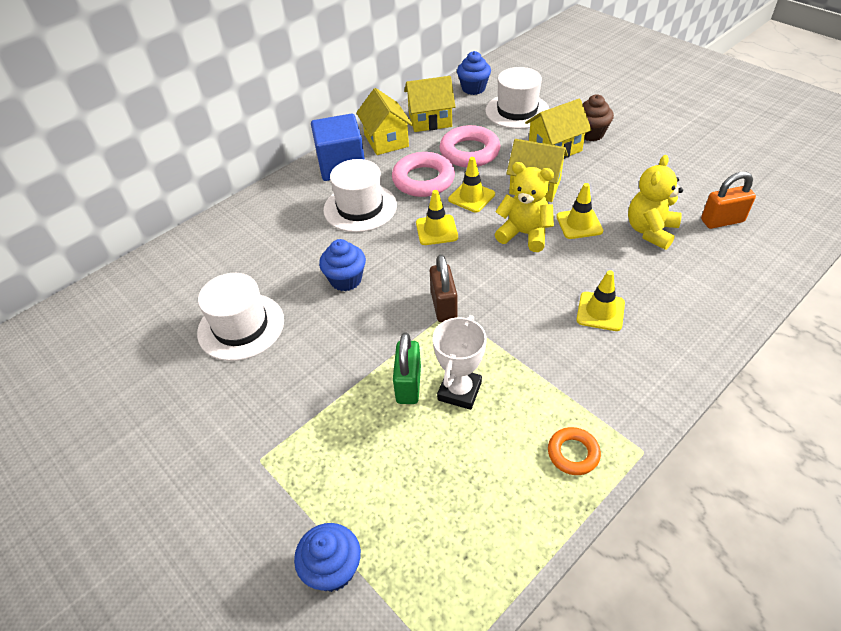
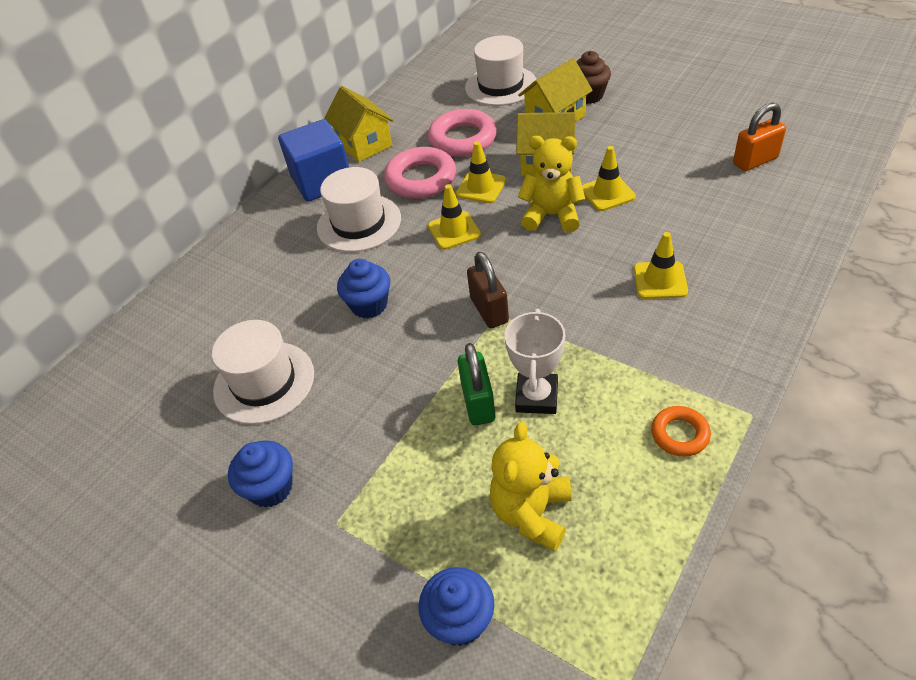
camera: 10 degrees left, 0 degrees up
yellow house [404,76,455,132] -> none
blue cupcake [457,51,491,95] -> blue cupcake moved to [228,440,293,508]
yellow teddy bear [628,155,683,250] -> yellow teddy bear moved to [489,422,572,551]

